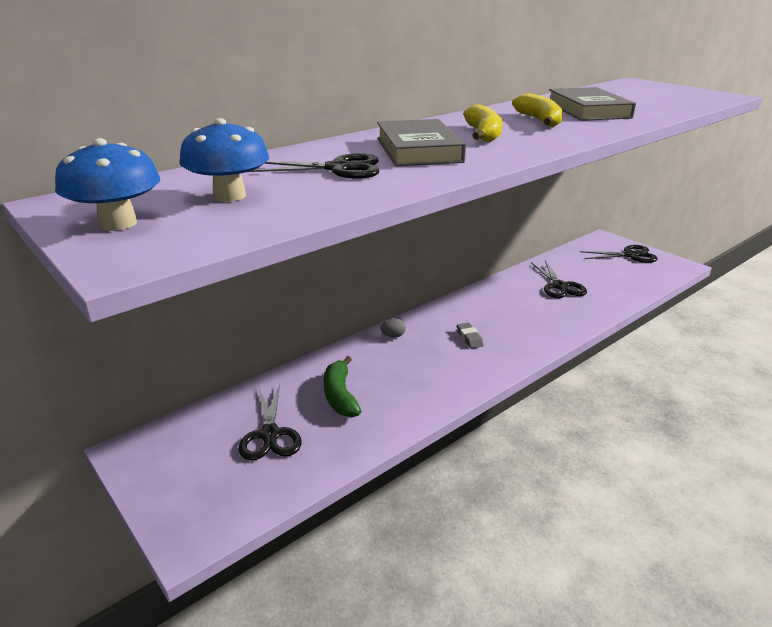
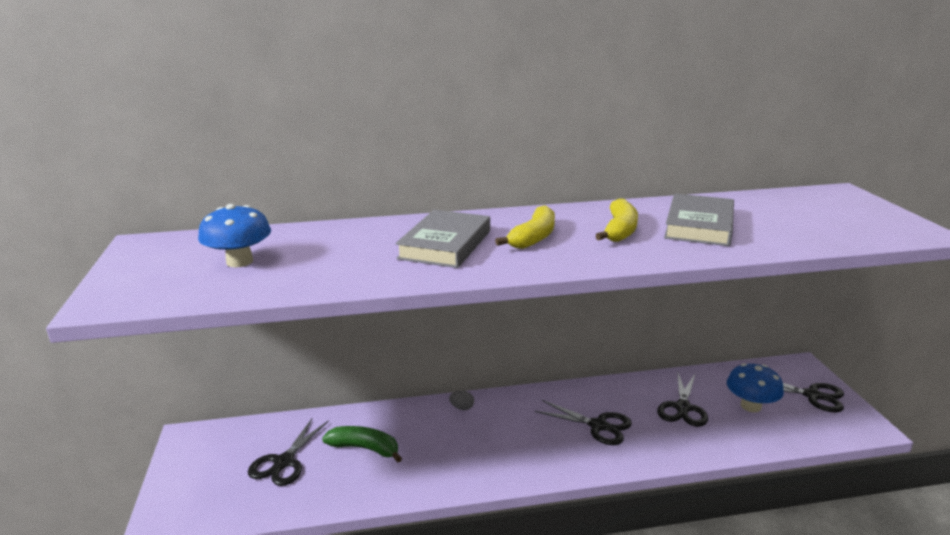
camera: 30 degrees right, 5 degrees down
blue mushroom [55,138,160,231] -> blue mushroom moved to [727,363,784,412]
black scissors [249,153,379,179] -> black scissors moved to [535,400,632,445]
green banana [324,356,361,417] -> green banana turned 90 degrees clockwise [322,426,402,462]
grey eraser [457,323,484,349] -> none

